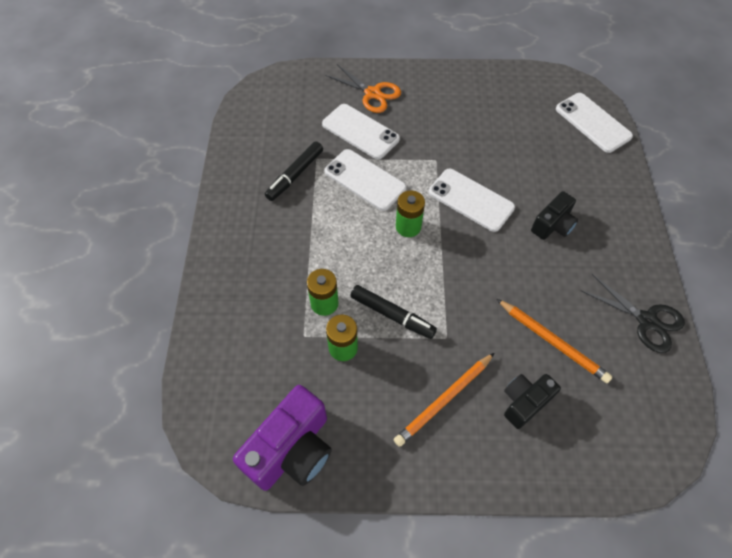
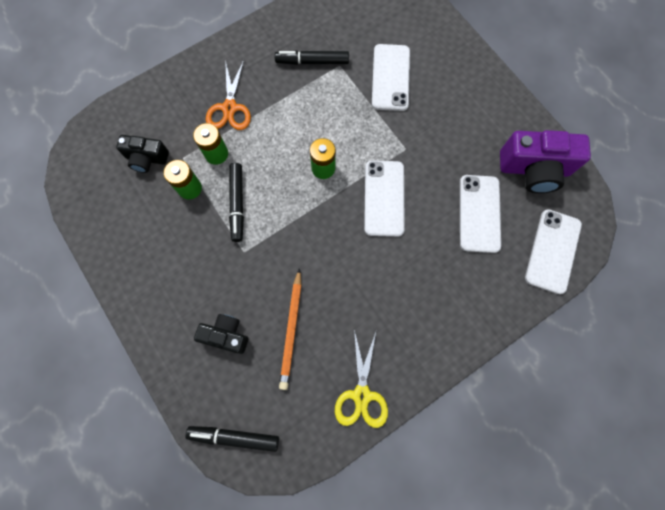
camera: 55 degrees right, 15 degrees up
purple camera [233,385,332,491] -> purple camera moved to [500,130,591,193]
white phone [324,149,406,211] -> white phone moved to [460,175,501,253]
orange scissors [325,64,401,113] -> orange scissors moved to [206,60,251,130]
orange pencil [394,353,494,447] -> none
black camera [531,191,578,240] -> black camera moved to [116,135,169,173]
black scissors [582,274,685,353] -> yellow scissors [335,330,388,428]
none -> black marker [185,426,279,452]

